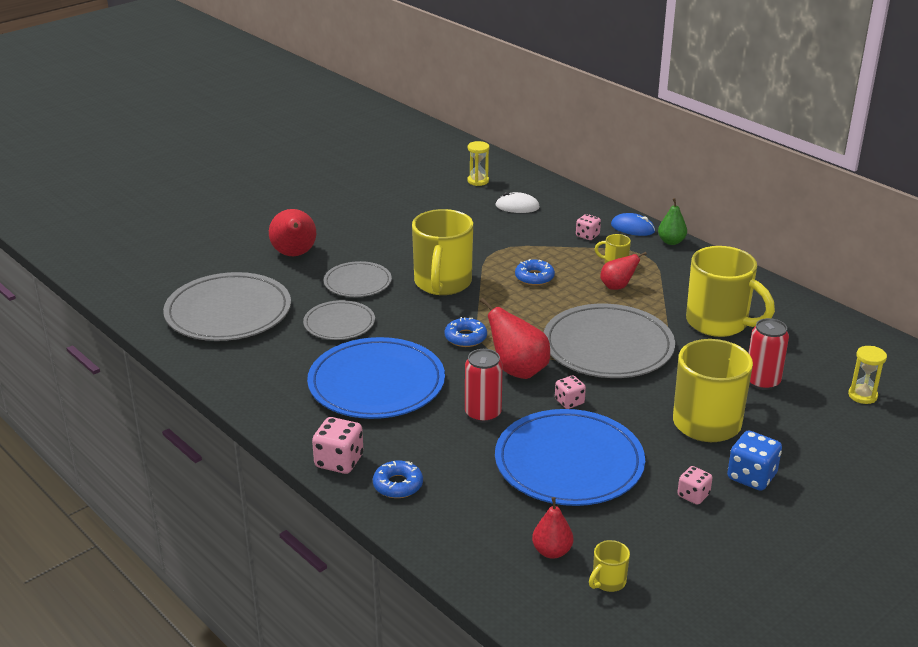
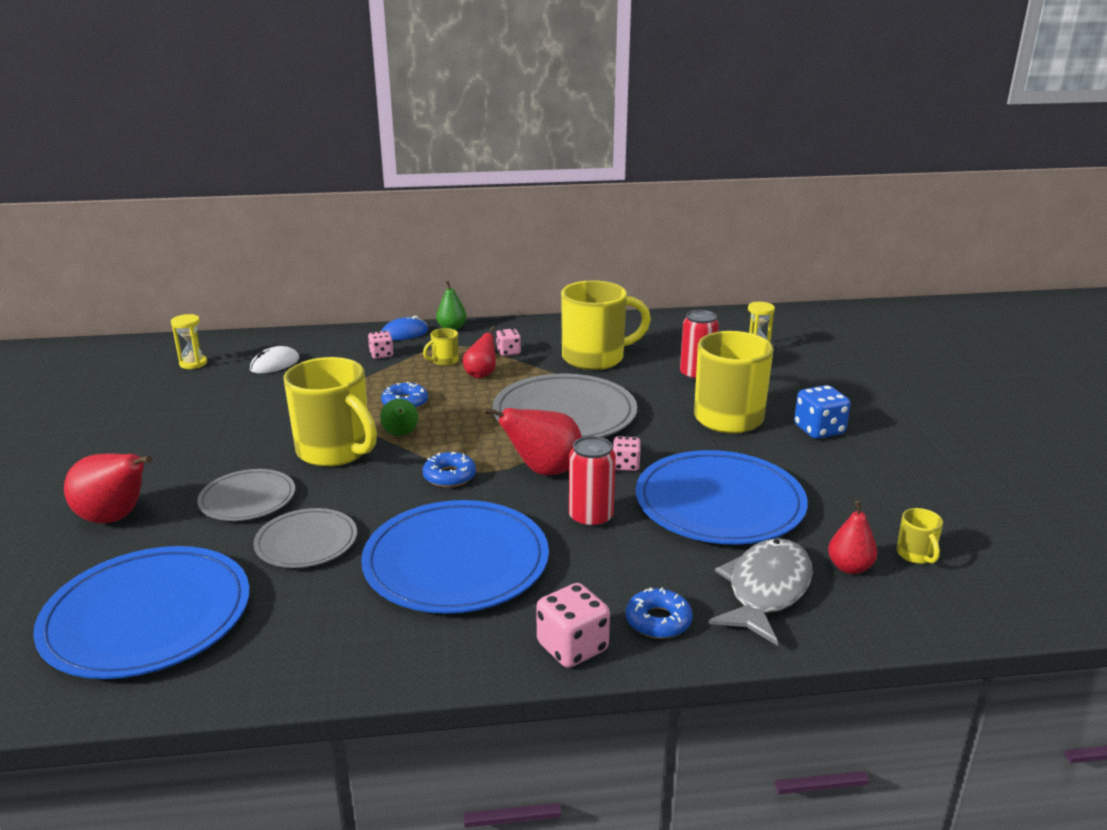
camera: 55 degrees left, 5 degrees down
grey plate [163,272,291,341] -> blue plate [33,546,250,679]
pink dice [677,466,713,505] -> pink dice moved to [496,328,521,356]
none -> green pear [380,399,418,436]
none -> grey fish [708,538,813,646]

